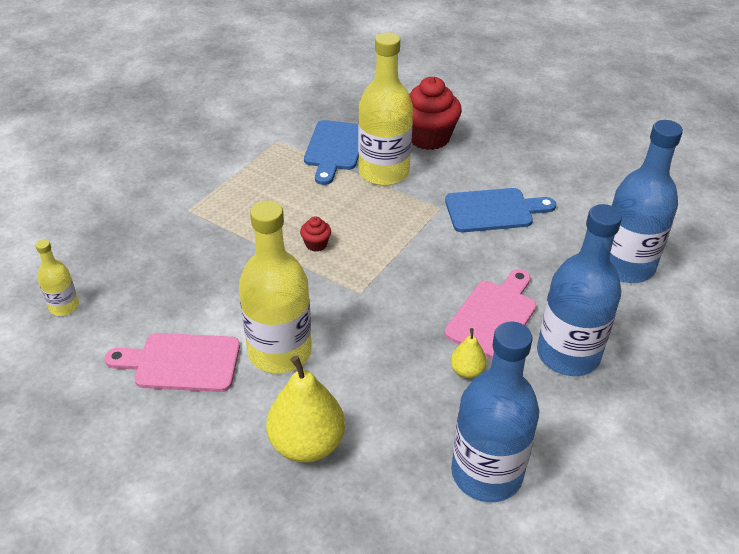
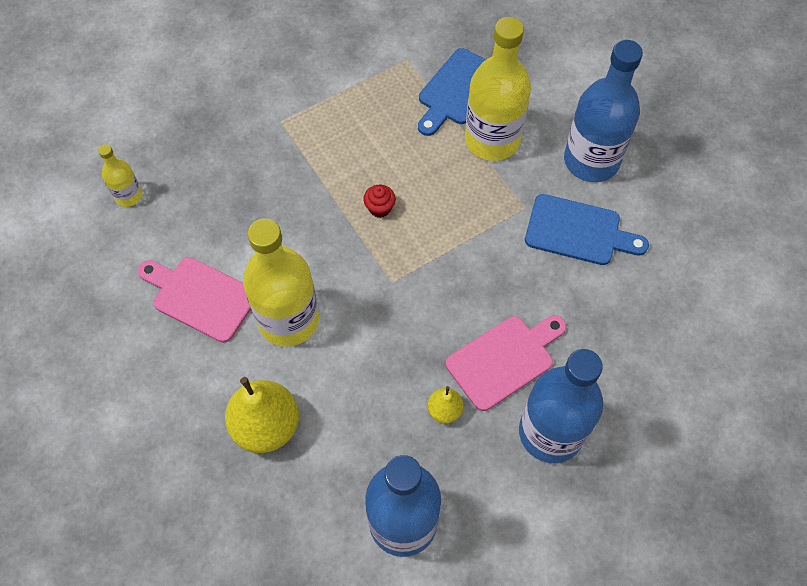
camera: 25 degrees right, 20 degrees up
red cupcake [409,77,462,150] -> none
blue bottle [610,120,683,283] -> blue bottle moved to [564,40,643,182]

